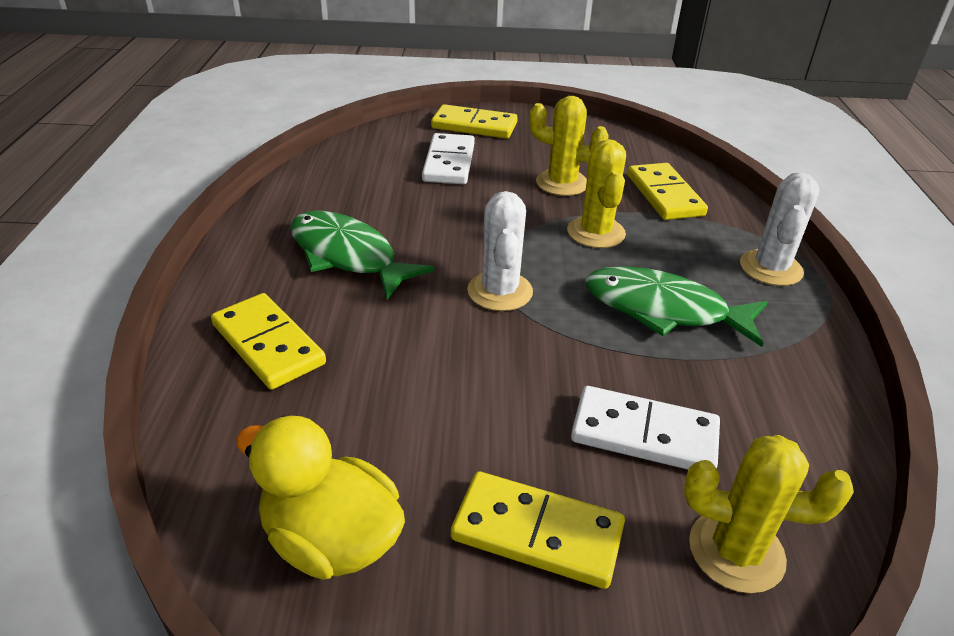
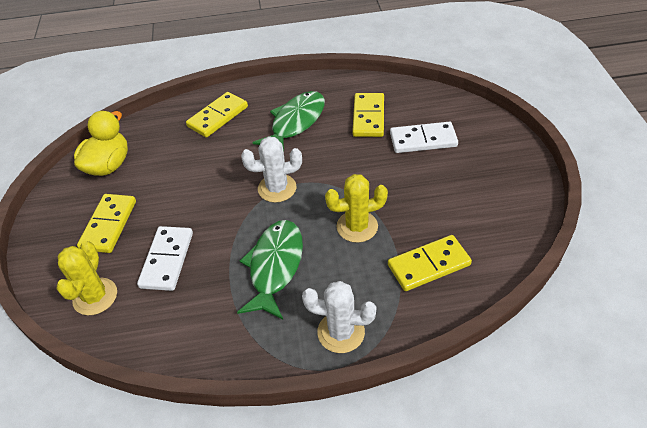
camera: 85 degrees right, 10 degrees up
yellow domino [431,104,518,139] -> yellow domino moved to [352,93,384,137]
yellow cactus [529,96,609,196] -> none

